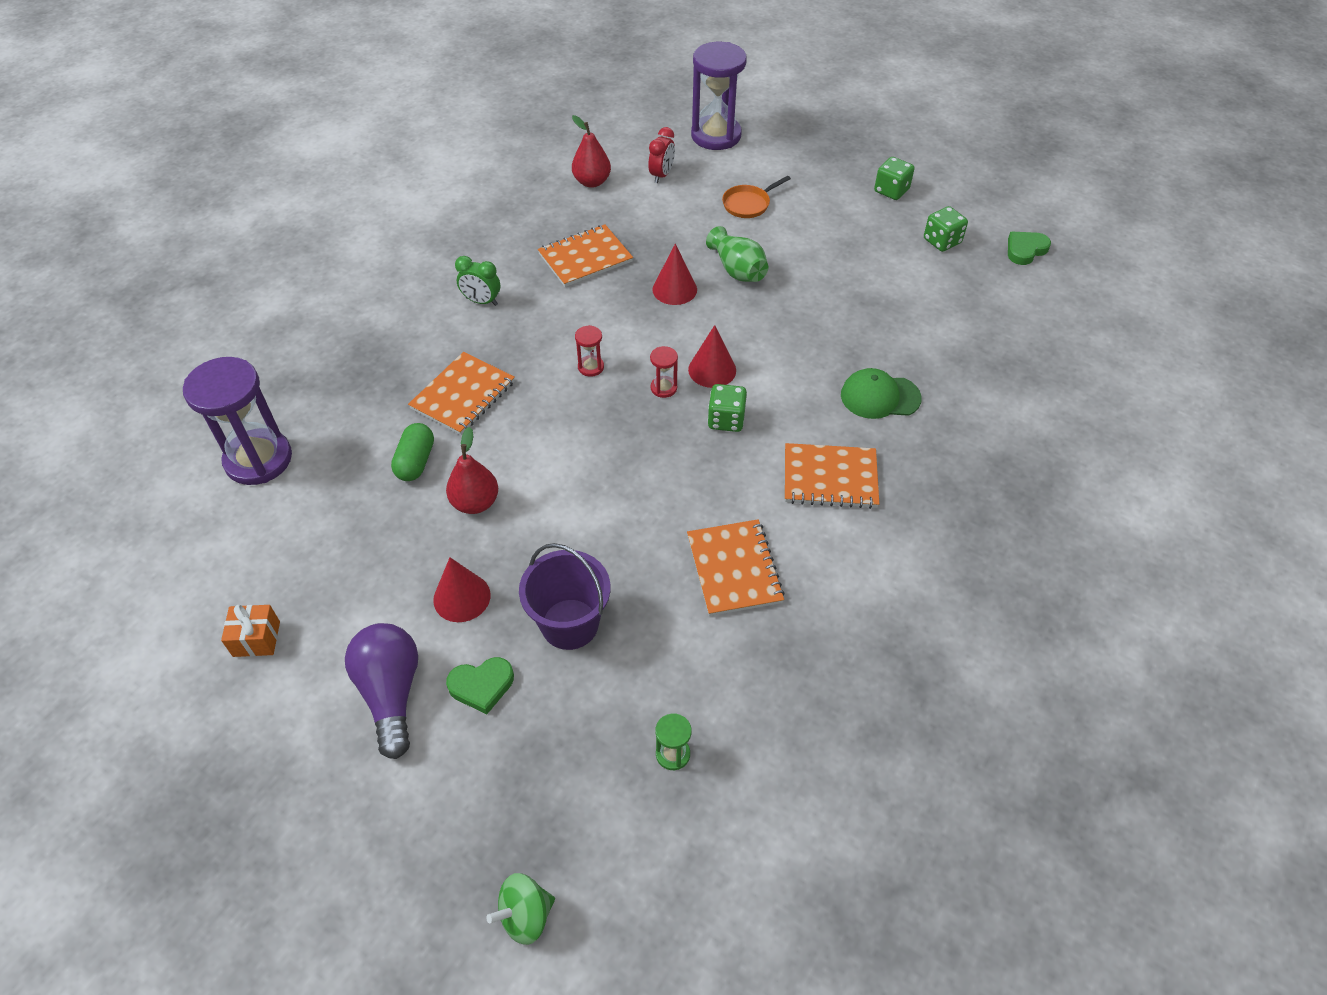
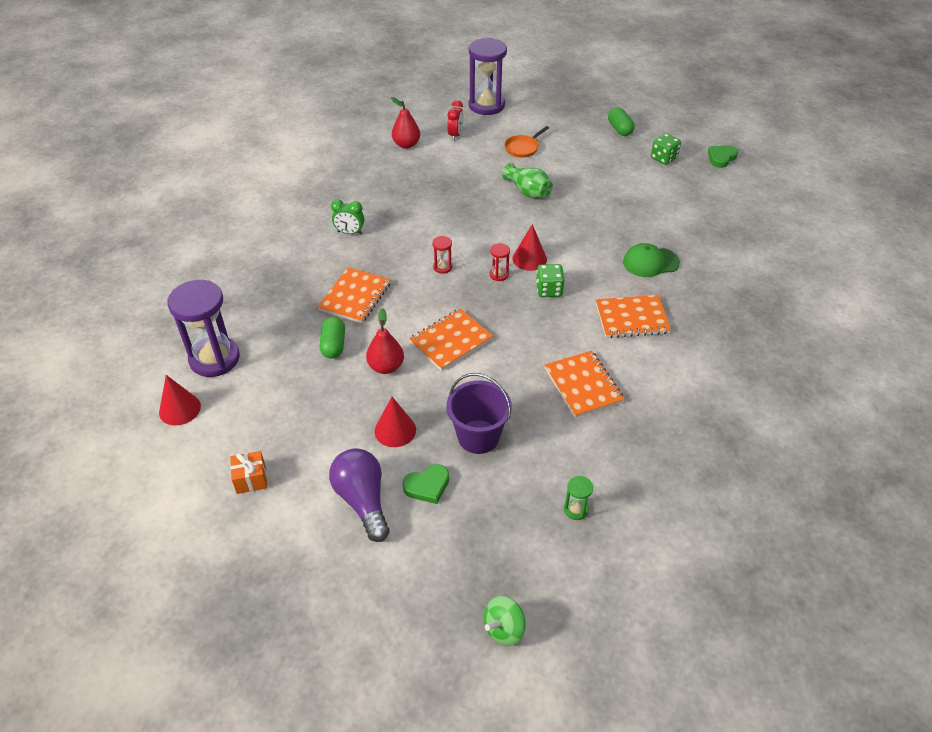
camera: 10 degrees left, 5 degrees down
orange notebook [538,225,633,287] -> orange notebook moved to [409,309,493,371]
red cone [652,244,697,305] -> red cone moved to [159,375,201,426]
green dice [874,157,914,200] -> green capsule [608,107,635,136]

